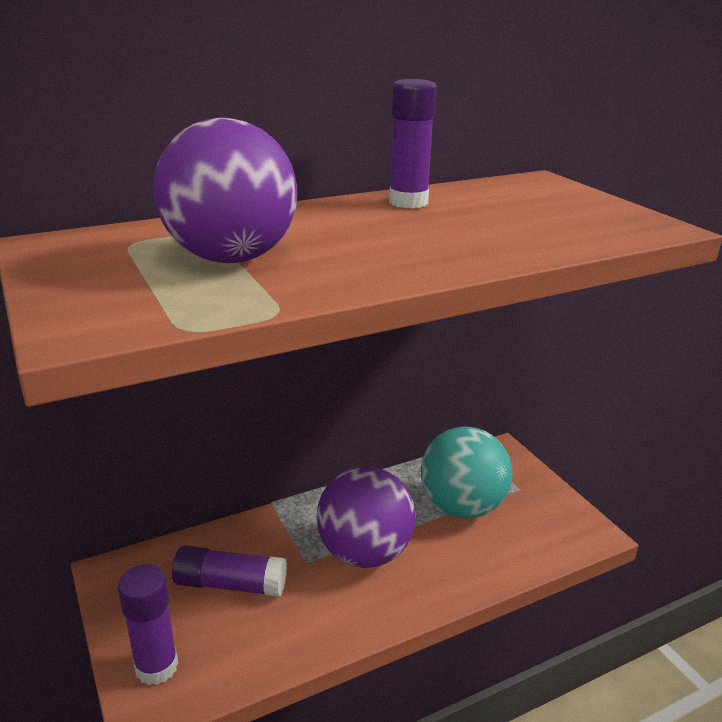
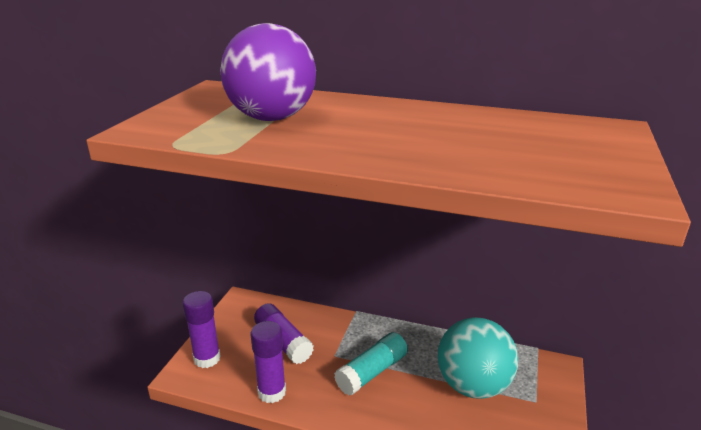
camera: 45 degrees right, 0 degrees up
purple ball [316,467,415,568] -> turquoise glue stick [334,332,408,396]
purple glue stick [389,79,437,208] -> purple glue stick moved to [251,321,286,403]

